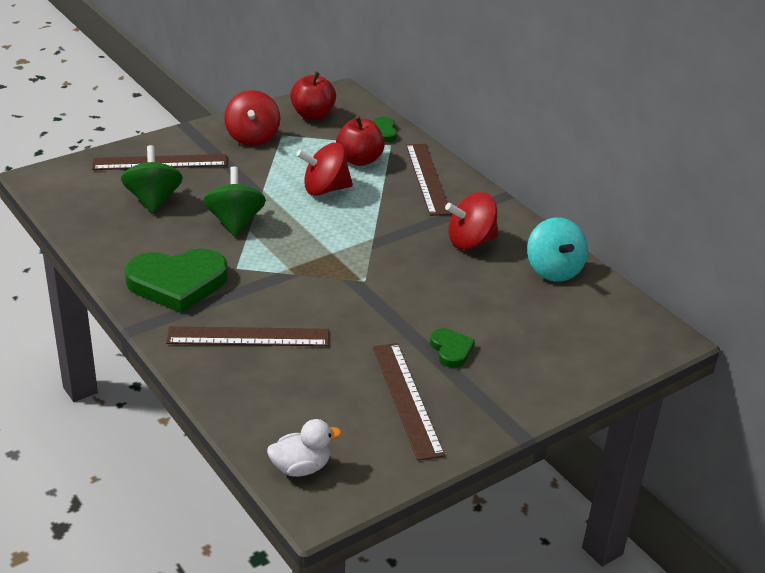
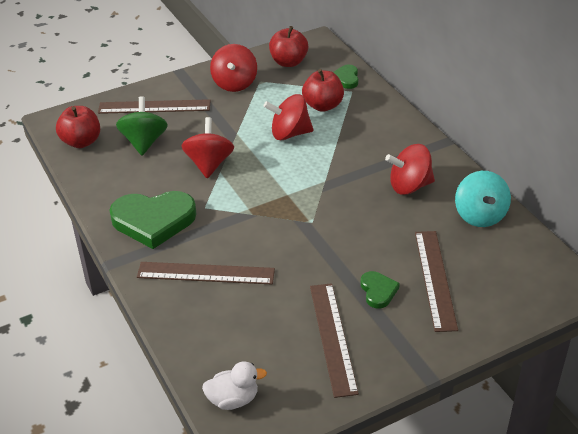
camera: 10 degrees right, 5 degrees up
green spinning top [203,166,266,237] -> red spinning top [181,117,234,178]
brown ruler [406,144,451,216] -> brown ruler moved to [415,231,458,332]
none -> red apple [56,106,100,148]

